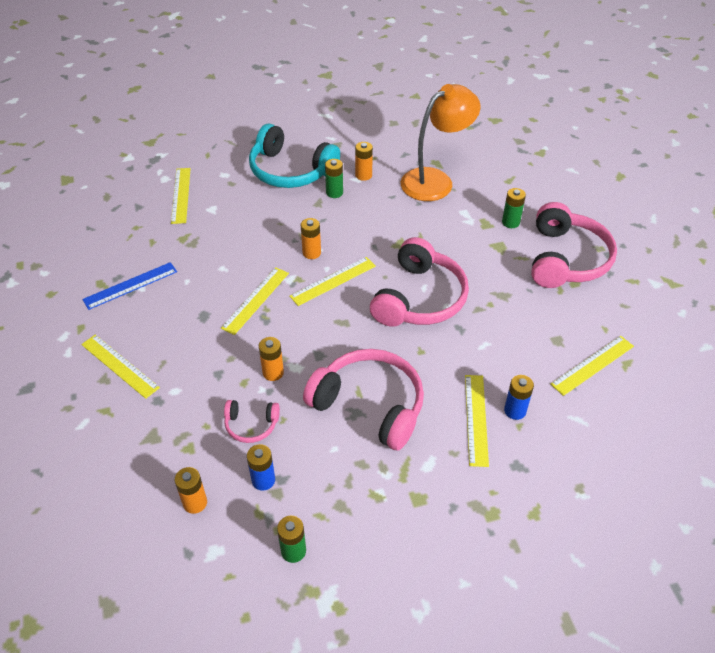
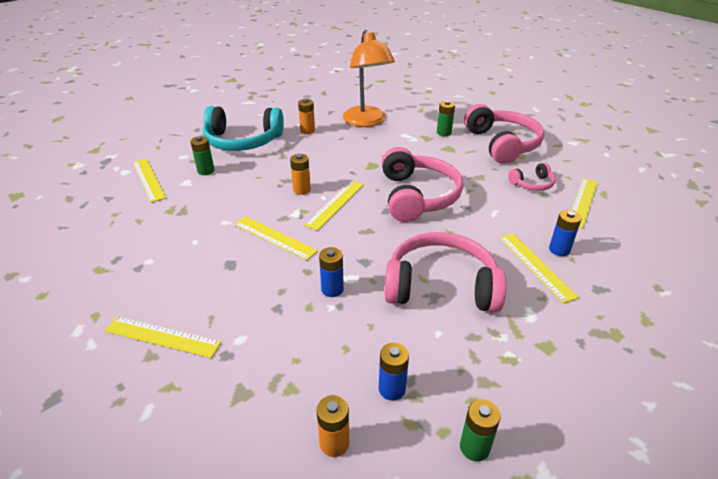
camera: 25 degrees left, 10 degrees down
blue ruler [82,262,177,310] -> none
yellow ruler [221,267,289,335] -> yellow ruler turned 60 degrees counterclockwise [234,216,318,260]
pink headphones [224,400,280,443] -> pink headphones moved to [508,163,555,191]
orange battery [259,337,284,381] -> blue battery [319,247,344,297]
green battery [325,159,343,198] -> green battery moved to [190,136,214,175]
orange lamp [401,84,481,201] -> orange lamp turned 135 degrees clockwise [343,30,395,127]

